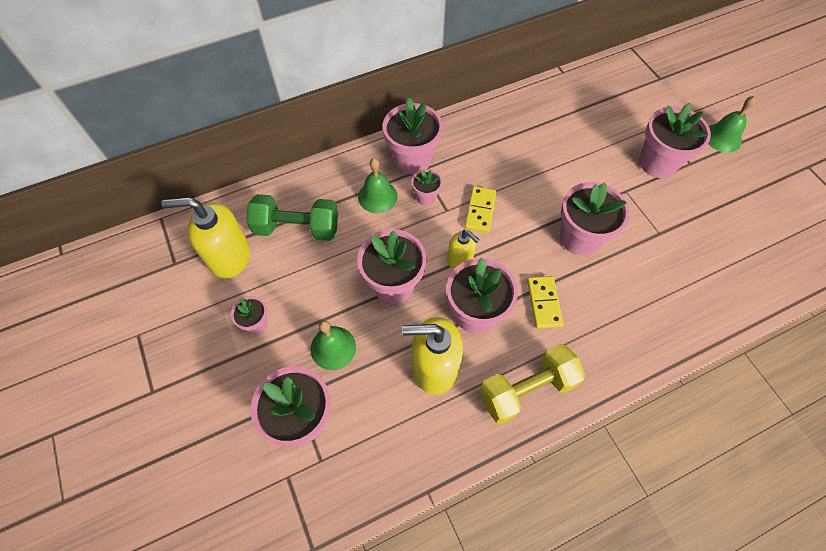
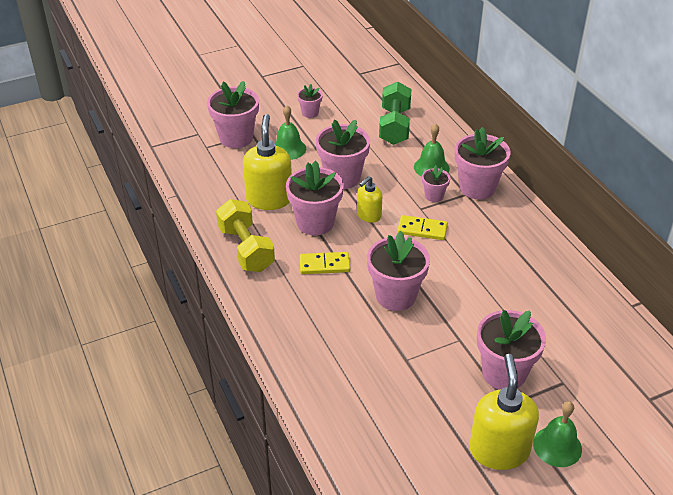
camera: 90 degrees right, 20 degrees down
yellow soap dispenser [161,197,250,279] -> yellow soap dispenser moved to [469,354,539,470]

